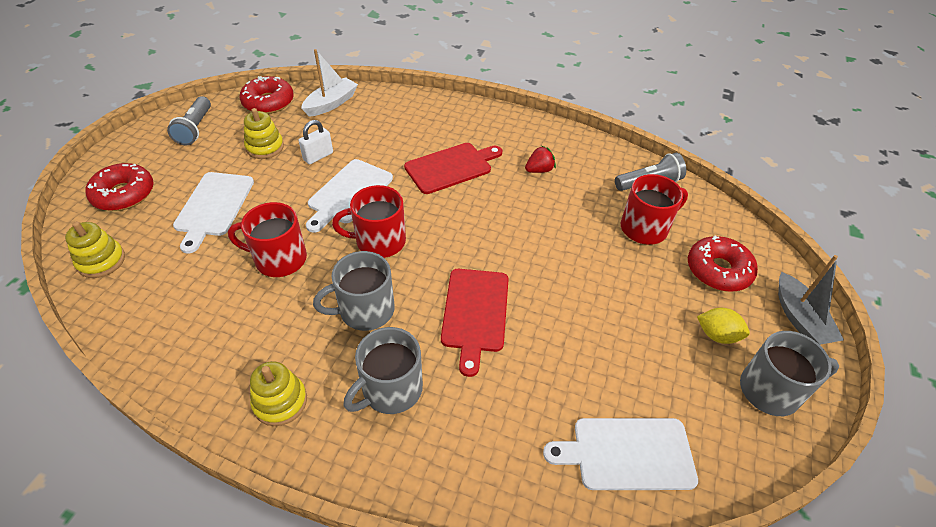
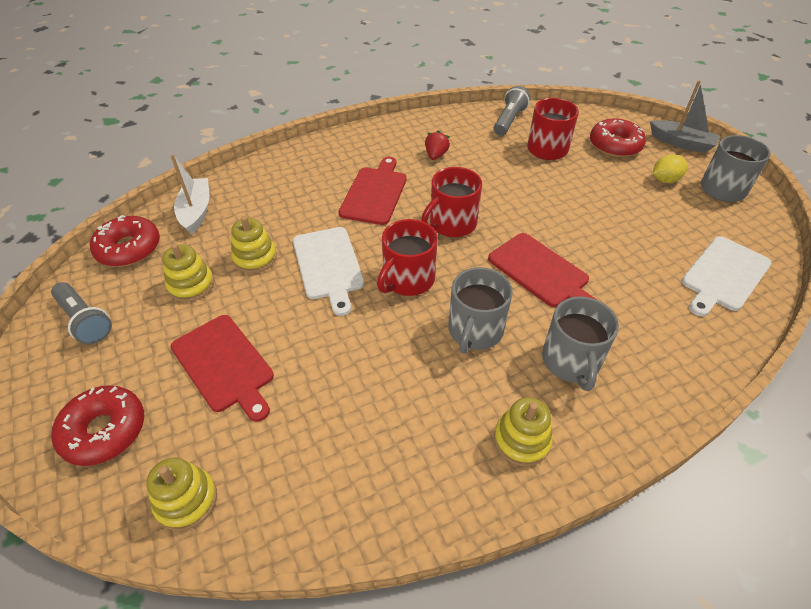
camera: 45 degrees left, 0 degrees up
white cutting board [173,172,254,253] -> red cutting board [171,315,274,422]
red mug [228,202,307,277] -> red mug moved to [421,167,482,237]
white padlock [299,120,333,165] -> yellow stacking toy [231,216,277,273]

